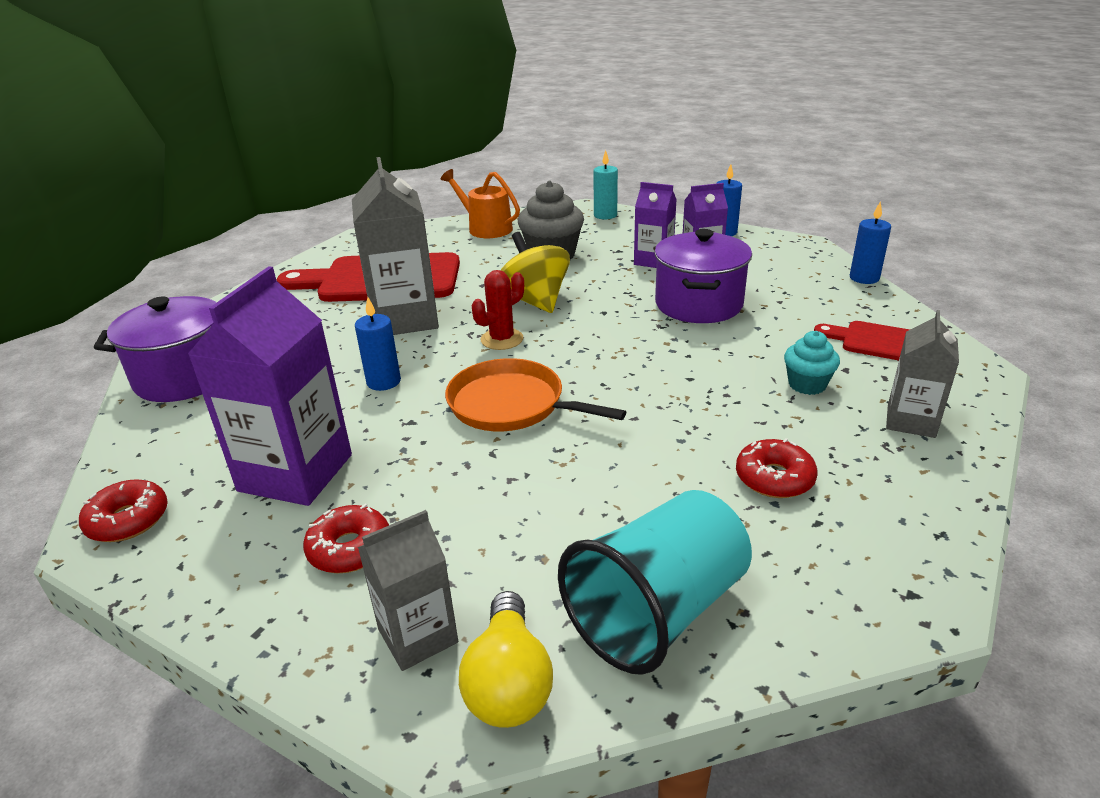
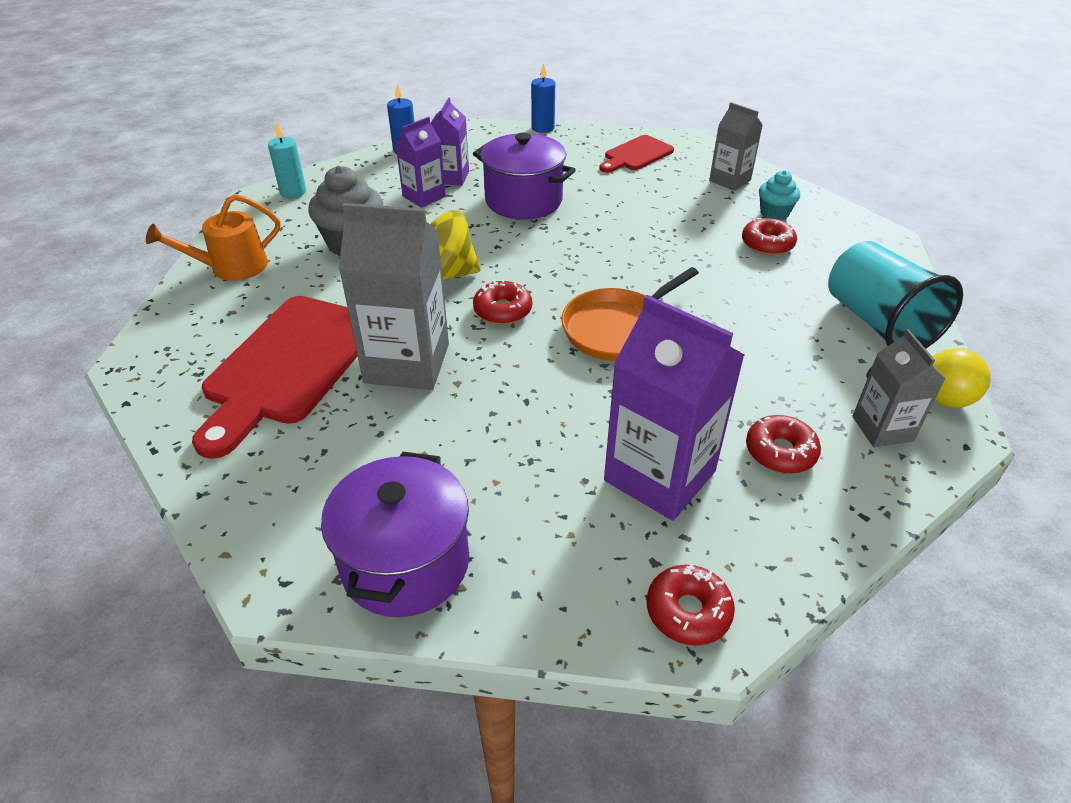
camera: 70 degrees left, 10 degrees up
blue candle [355,297,401,391] -> none
red cactus [472,270,524,350] -> red donut [473,279,532,325]
turquoise cupcake [784,331,840,395] -> turquoise cupcake moved to [759,170,800,220]

